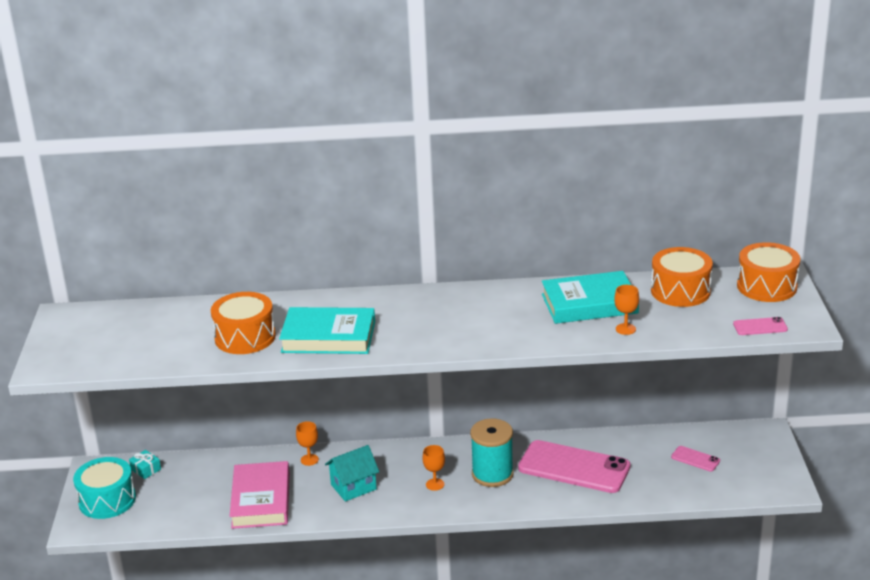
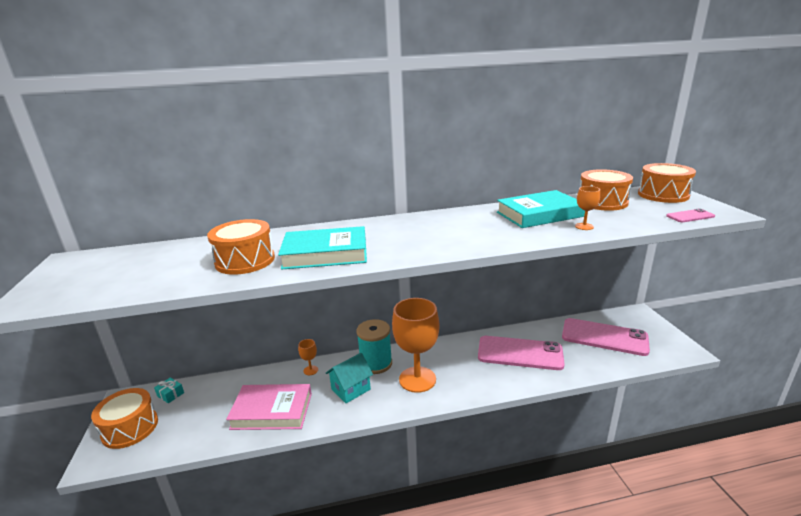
camera: 10 degrees left, 5 degrees down
turquoise drum [73,457,136,519] -> orange drum [91,388,158,449]
pink book [229,461,290,529] -> pink book turned 75 degrees counterclockwise [226,384,312,430]
orange goblet [422,445,445,491] -> orange goblet [392,298,440,393], size x2.43
turquoise spool [470,418,514,487] -> turquoise spool moved to [356,319,392,374]
pink phone [671,446,720,472] -> pink phone [562,318,650,356], size x2.31

